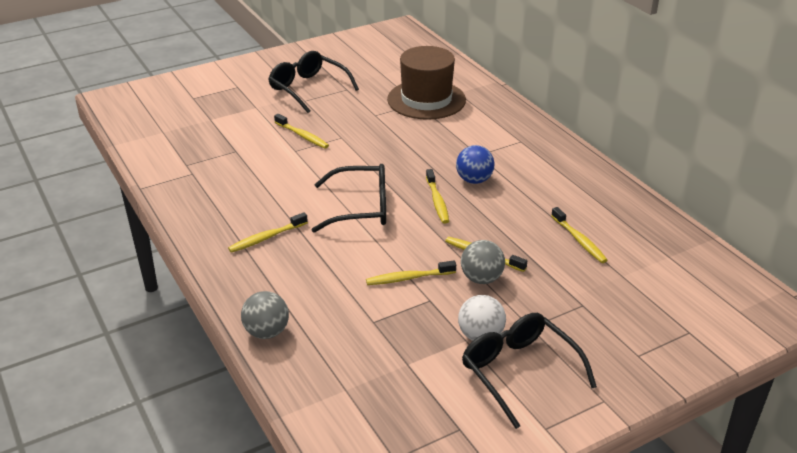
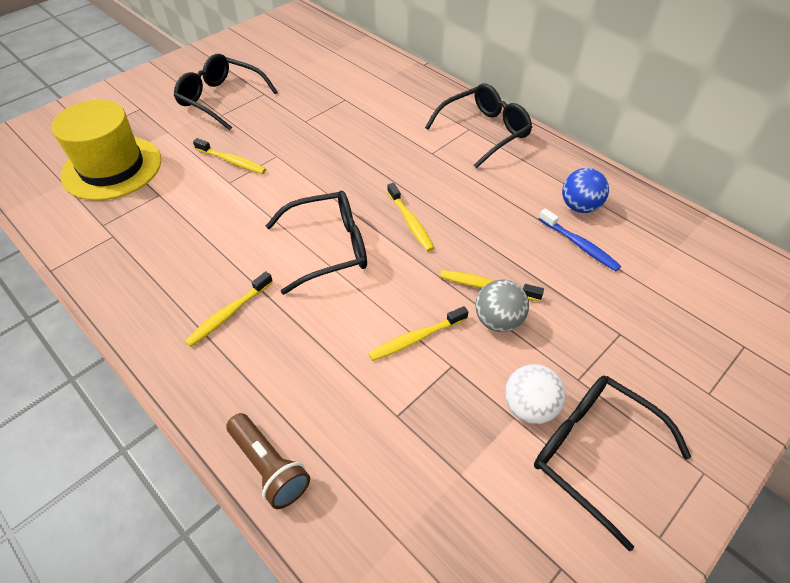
camera: 15 degrees left, 15 degrees up
grey ball [241,291,289,339] -> brown flashlight [226,413,310,509]
brown hat [387,46,466,120] -> none
blue ball [456,145,495,184] -> blue ball moved to [562,168,609,213]
yellow toothbrush [551,207,607,263] -> blue toothbrush [539,208,621,271]
none -> yellow hat [51,100,161,201]
none -> black glasses [425,83,532,168]

